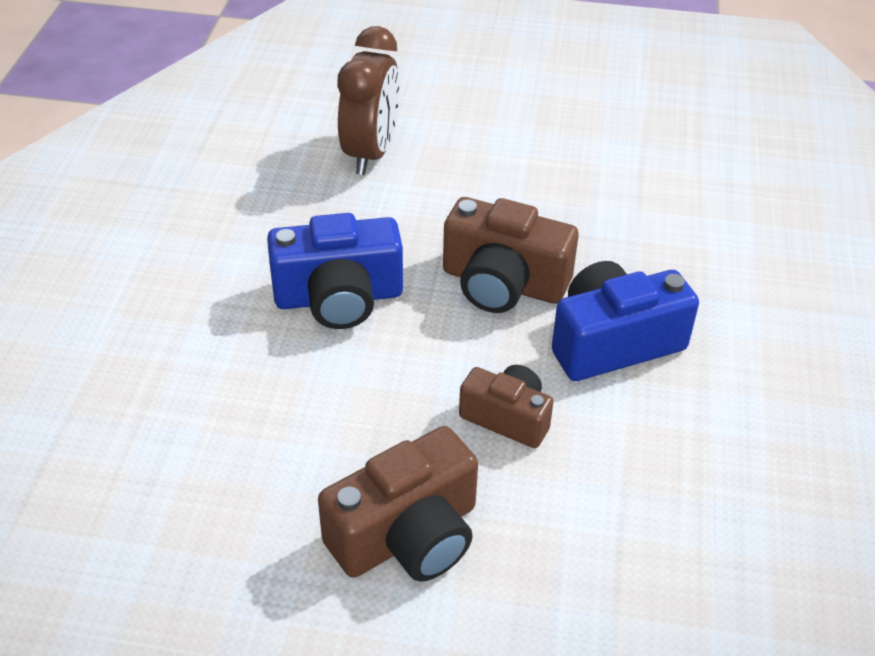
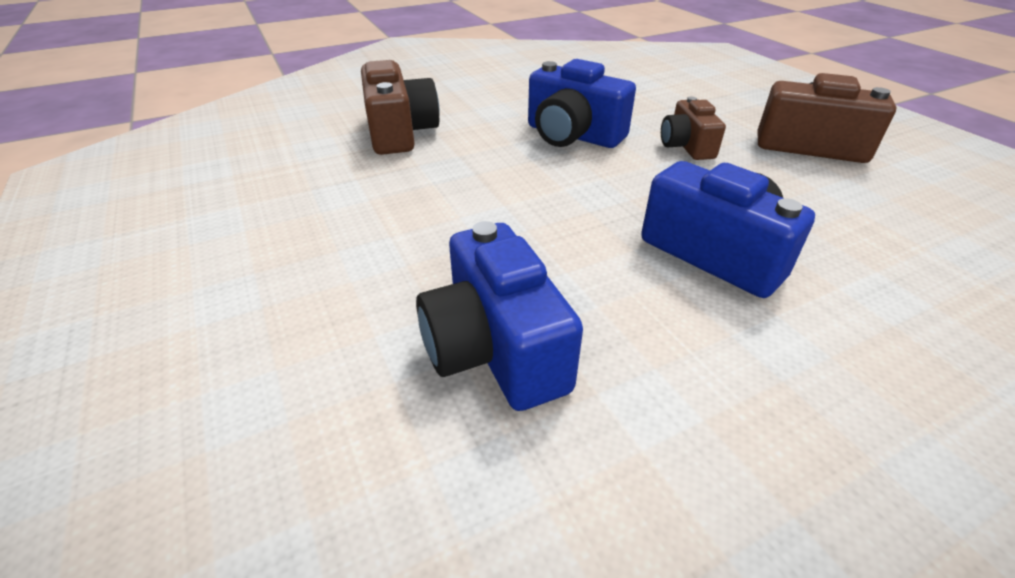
camera: 125 degrees left, 5 degrees down
brown clock [338,26,400,175] -> blue camera [416,221,583,411]
brown camera [443,197,579,313] -> brown camera moved to [361,60,440,155]

